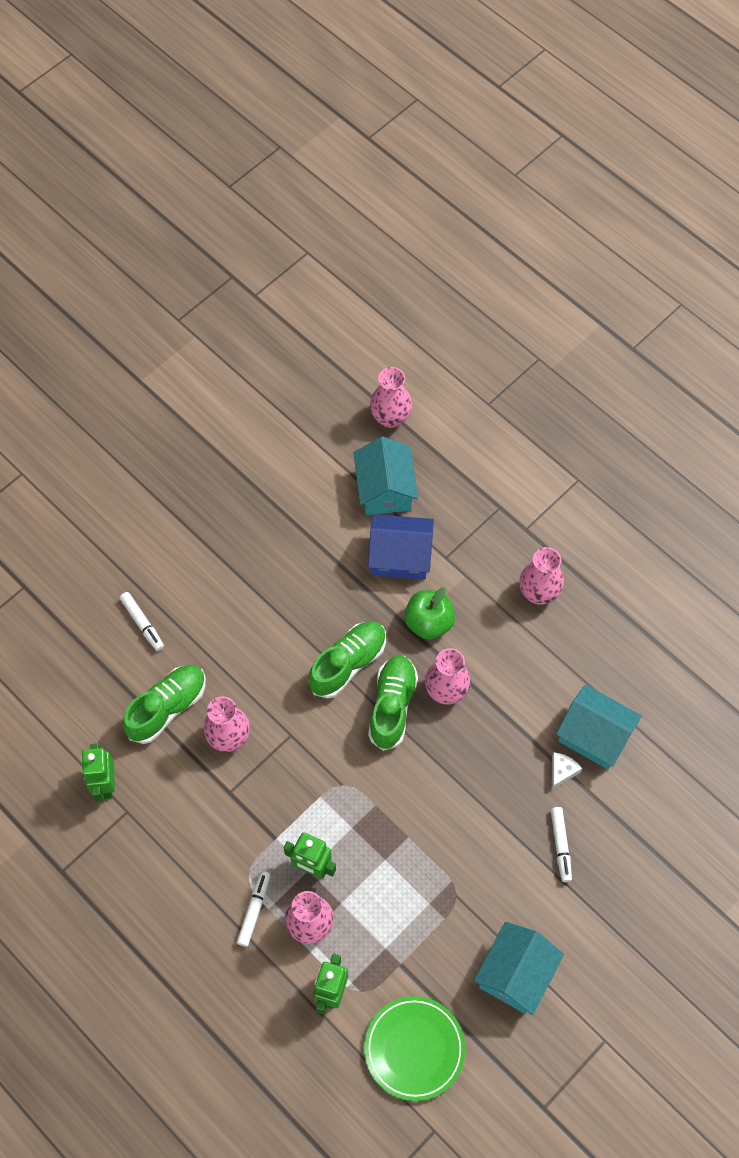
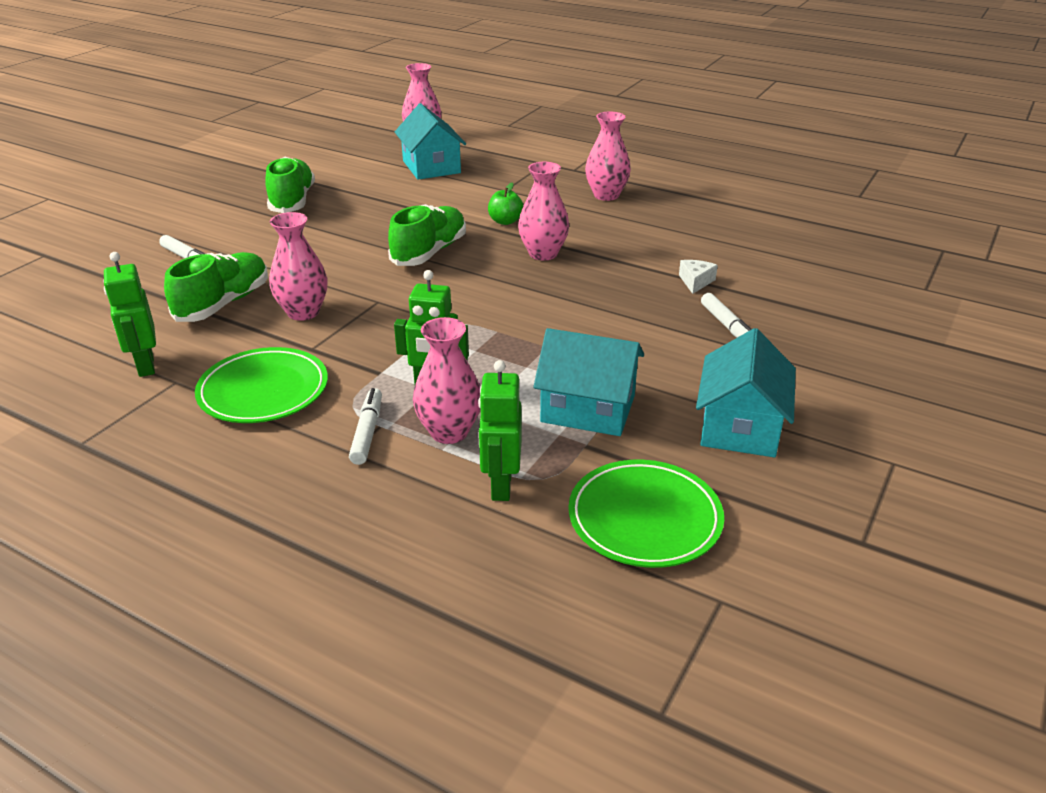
camera: 15 degrees left, 30 degrees down
blue house [368,514,434,580] -> none
green shoe [368,655,418,751] -> green shoe moved to [265,157,315,213]
green apple [404,587,455,640] -> green apple [488,183,523,225], size x0.67
turquoise house [556,684,642,769] -> turquoise house moved to [533,328,644,436]
none -> green plate [195,347,328,423]

